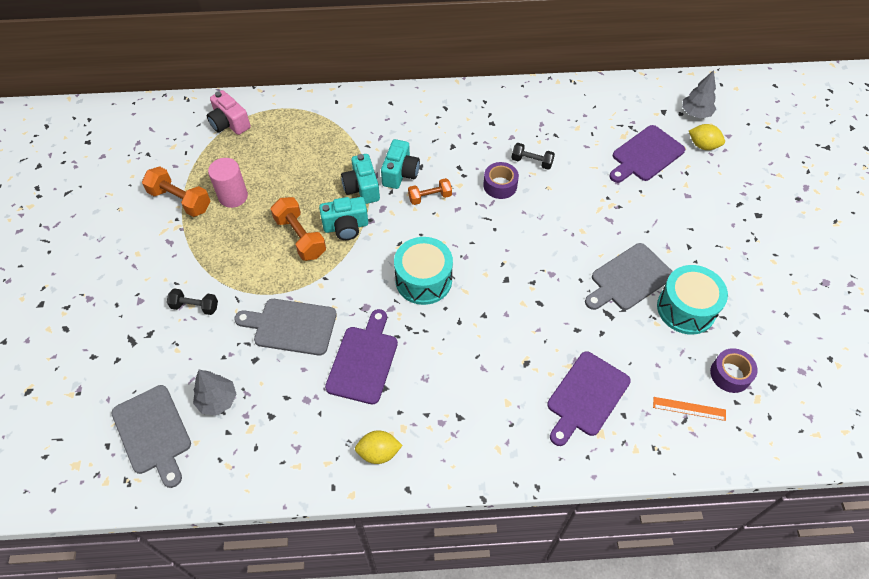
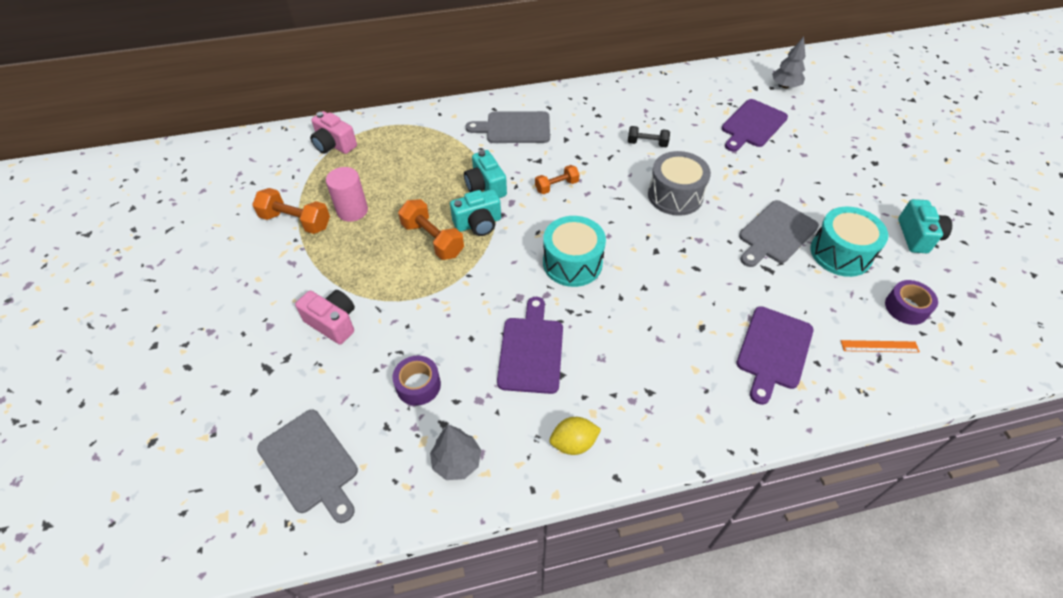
camera: 10 degrees left, 5 degrees down
black dumbbell [167,288,218,315] -> pink camera [295,290,355,345]
grey tree [193,370,237,415] -> grey tree moved to [430,425,481,480]
grey cutting board [234,299,337,355] -> grey cutting board moved to [465,111,550,143]
turquoise camera [381,139,420,189] -> turquoise camera moved to [898,199,952,253]
purple tape [483,162,519,199] -> purple tape moved to [393,356,441,406]
yellow lemon [689,124,725,150] -> none
none -> grey drum [648,151,711,216]

